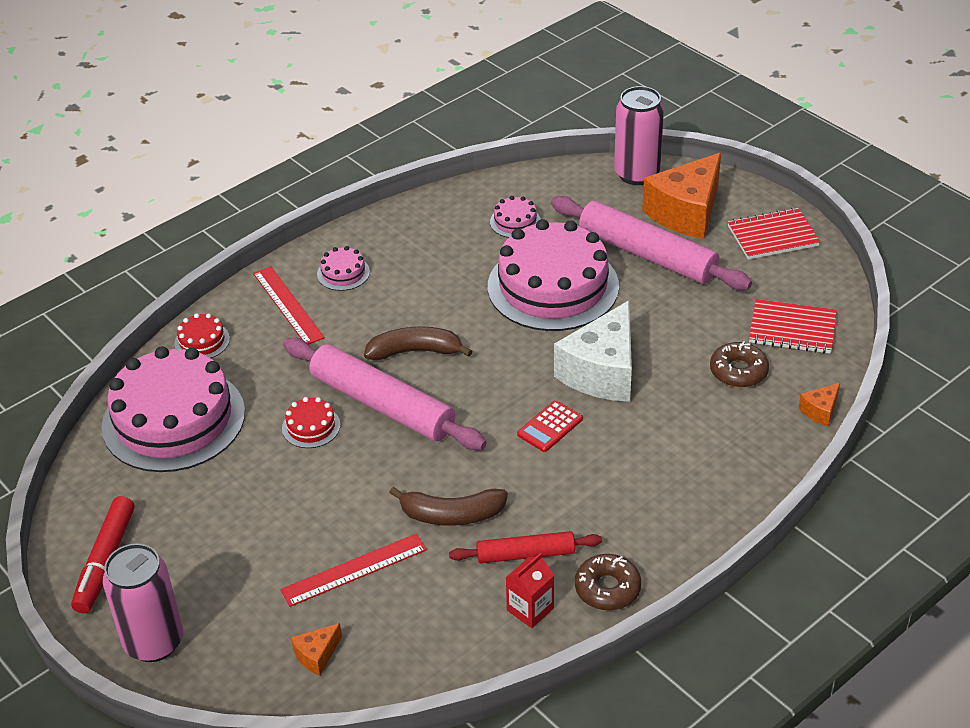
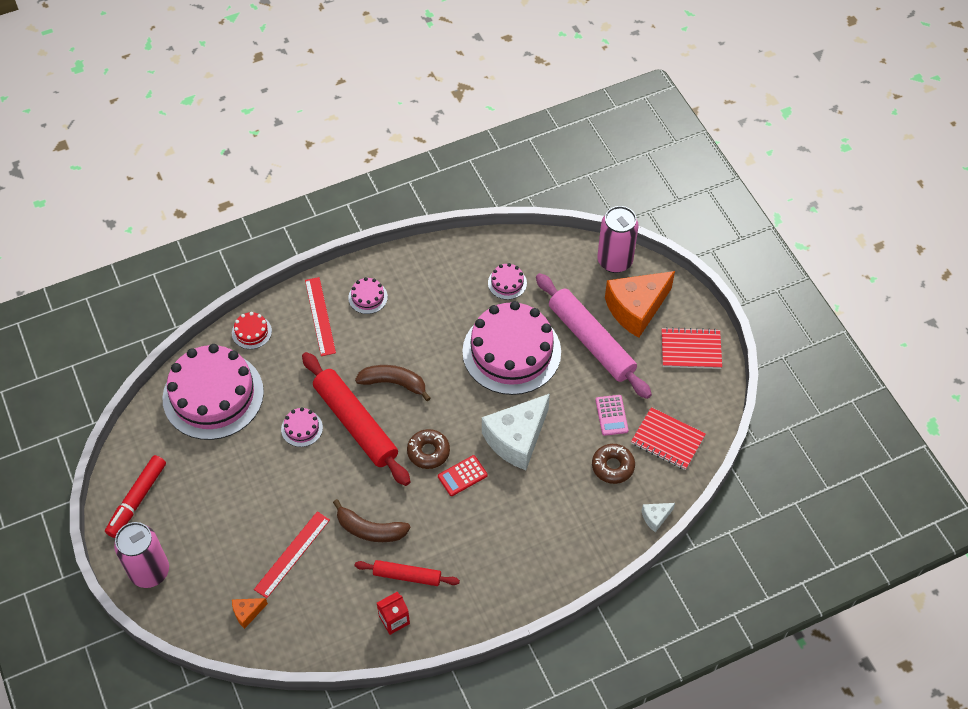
camera: 15 degrees right, 15 degrees up
red ruler [280,533,427,607] -> red ruler turned 45 degrees counterclockwise [254,511,330,598]
red cake [282,397,341,448] -> pink cake [281,407,323,447]
pink rolling pin [283,338,487,450] -> red rolling pin [302,352,410,486]
brown donut [575,554,641,610] -> brown donut moved to [407,429,450,469]
orange cheese [799,383,840,426] -> white cheese [642,503,675,532]
none -> pink calculator [596,395,629,436]

